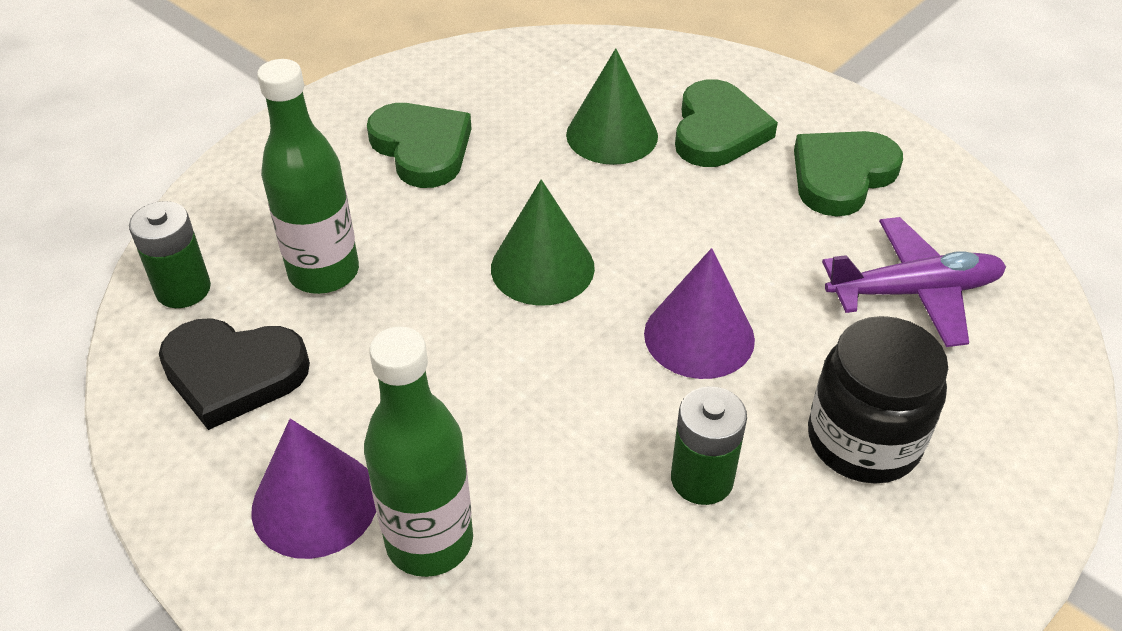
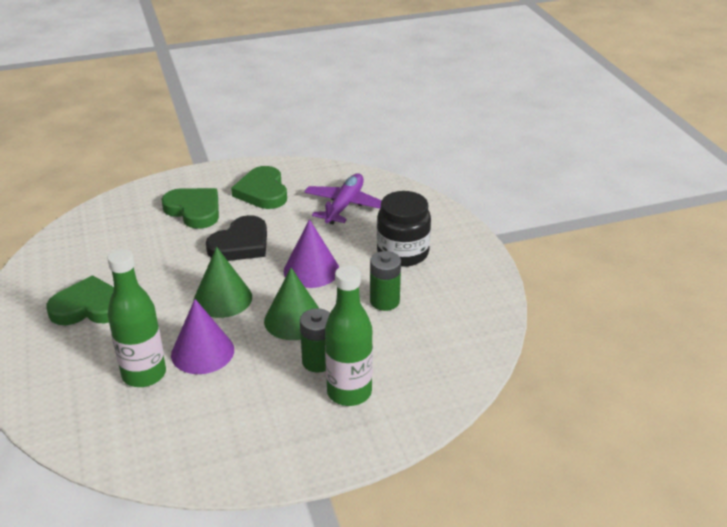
camera: 60 degrees left, 10 degrees down
green battery [129,201,211,308] -> green battery moved to [300,308,330,373]
black heart [159,318,310,430] -> black heart moved to [206,215,267,261]
purple cone [252,419,376,559] -> purple cone moved to [171,299,234,374]
green cone [566,48,658,165] -> green cone moved to [264,268,320,340]

